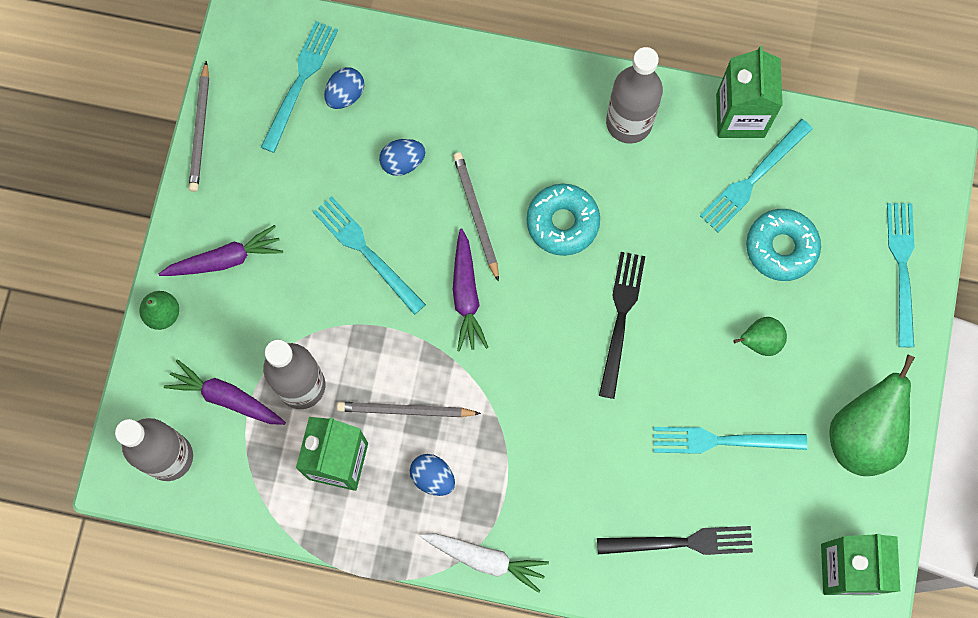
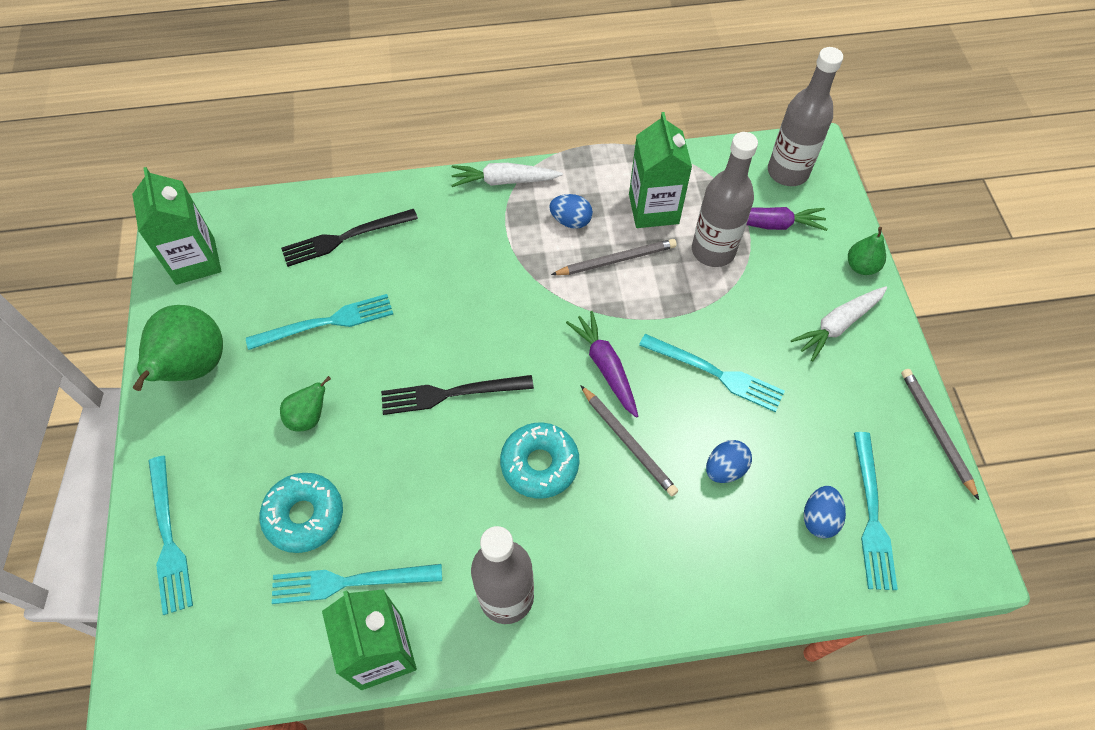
camera: 160 degrees right, 15 degrees down
purple carrot [159,225,283,276] -> white carrot [791,286,887,362]
black fork [599,252,645,399] -> black fork turned 90 degrees clockwise [381,375,534,415]
turquoise fork [700,119,813,232] -> turquoise fork turned 120 degrees counterclockwise [272,564,442,604]

